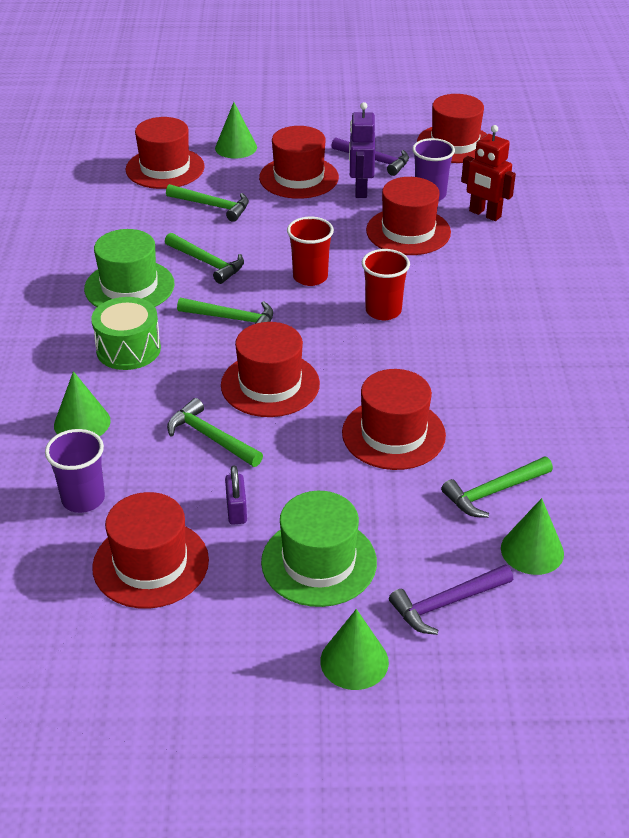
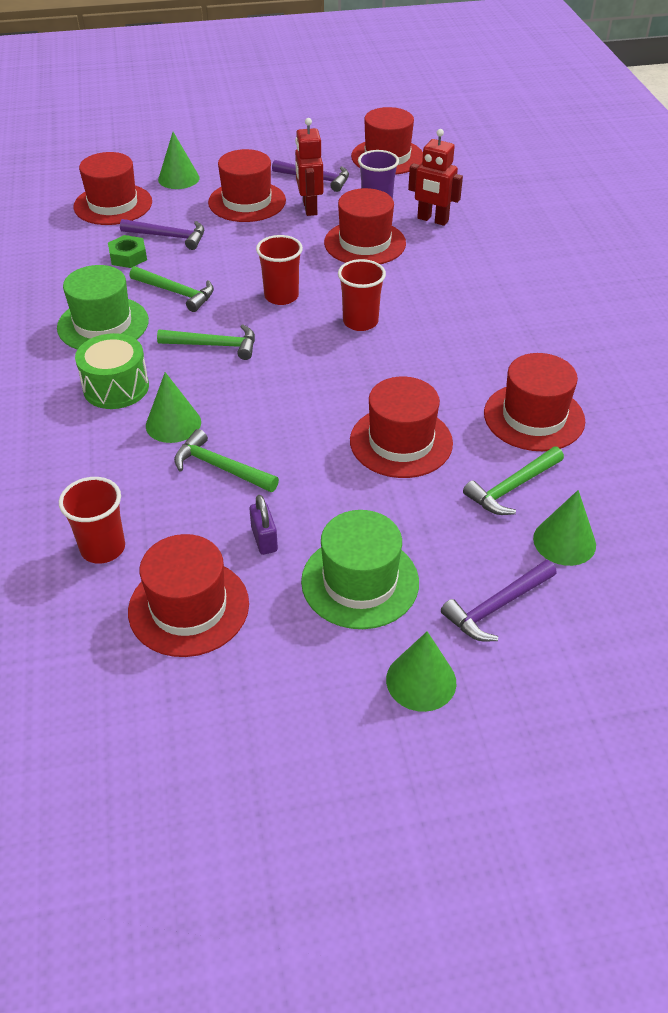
camera: 10 degrees left, 5 degrees up
purple cup [45,429,105,513] -> red cup [59,477,125,564]
green cone [54,371,111,437] -> green cone moved to [146,372,201,443]
green hammer [166,184,249,222] -> purple hammer [120,219,204,250]
red hat [221,322,320,417] -> red hat moved to [484,353,585,451]
purple robot [349,102,375,198] -> red robot [295,118,323,216]
none -> green nut [108,235,147,268]

